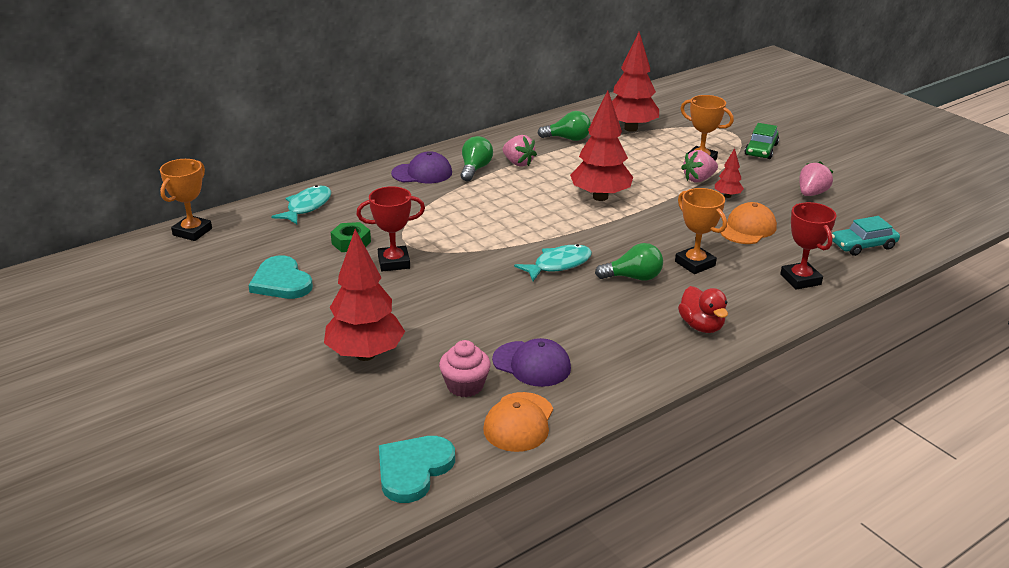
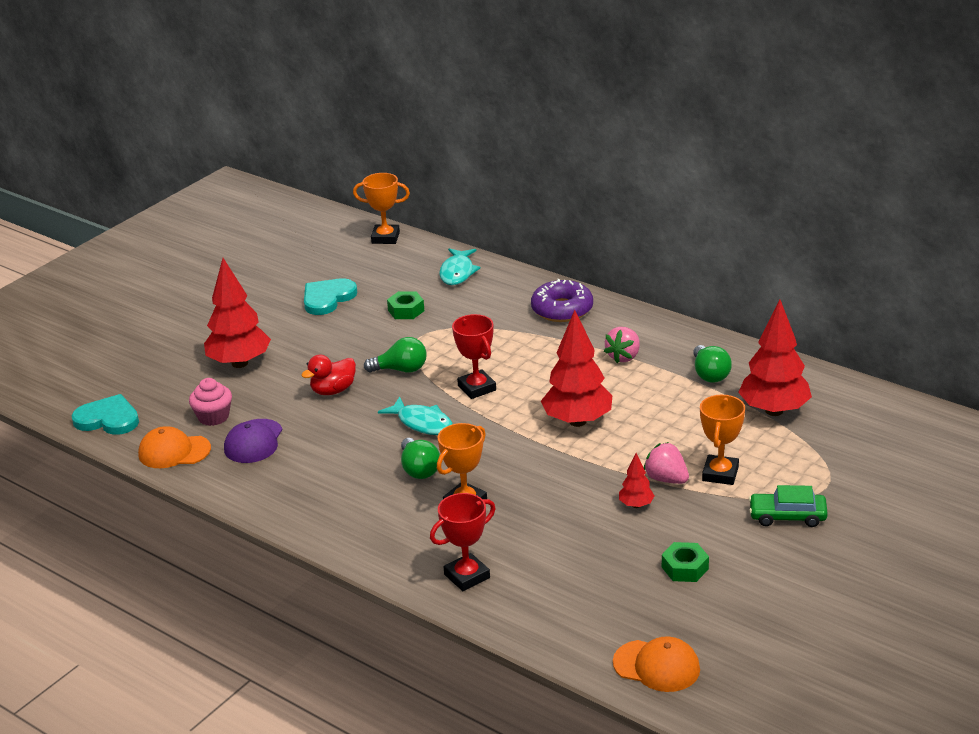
camera: 75 degrees right, 0 degrees up
turquoise fish [271,185,331,224] -> turquoise fish turned 90 degrees clockwise [439,248,481,285]
red trophy [356,186,425,272] -> red trophy moved to [452,314,496,399]
purple cap [391,151,452,183] -> purple donut [531,279,593,322]
green light bulb [461,136,493,181] -> green light bulb moved to [364,337,427,373]
red duck [678,286,728,333] -> red duck moved to [302,355,356,395]
orange cap [719,202,777,244] -> orange cap moved to [613,636,700,692]
pink strawberry [799,161,833,196] -> green nut [662,542,709,582]
turquoise car [832,216,900,256] -> none

